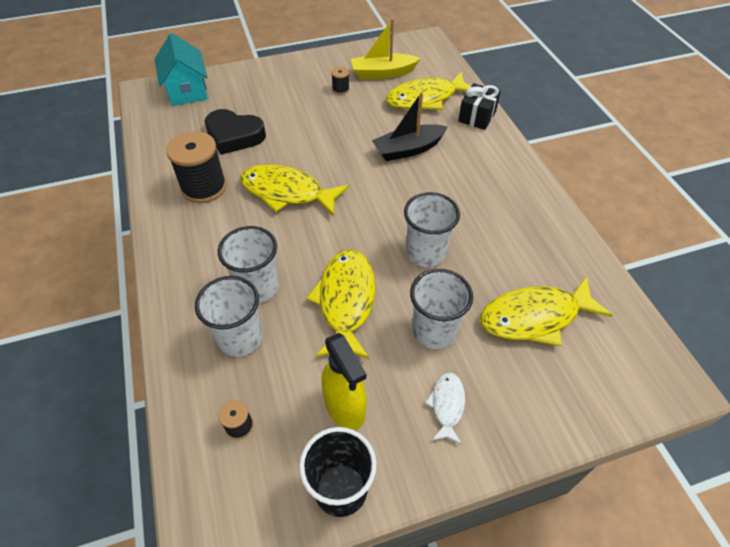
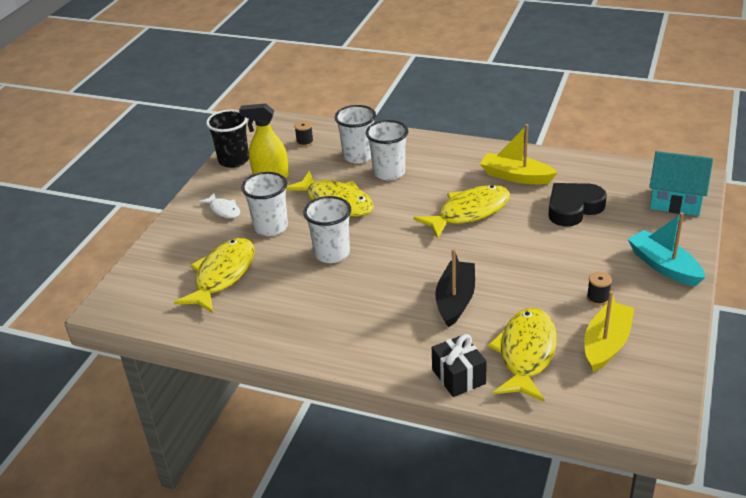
camera: 130 degrees right, 15 degrees down
black spool [166,131,227,203] -> yellow boat [480,124,558,184]
none -> turquoise boat [628,213,705,286]

